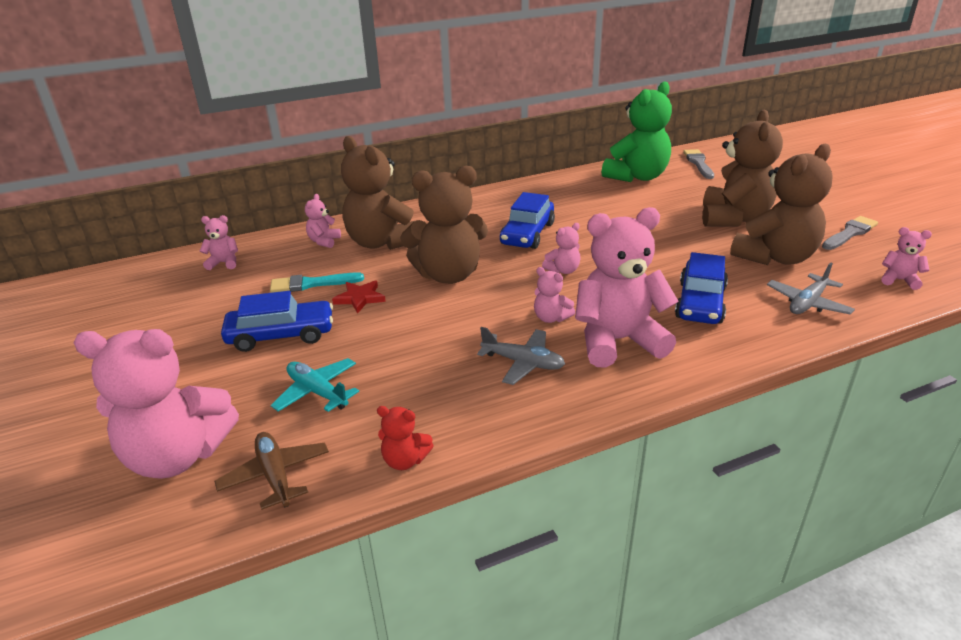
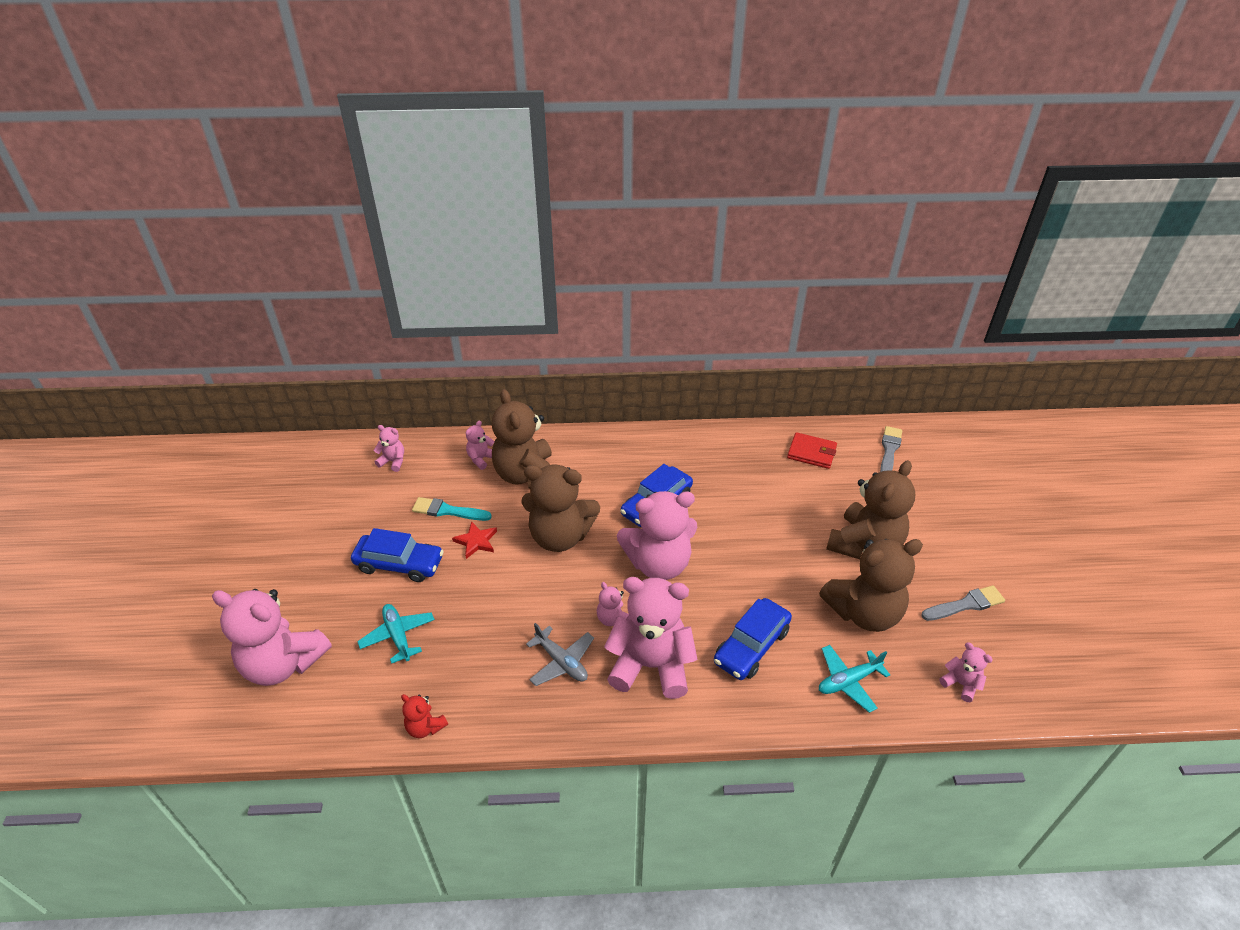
camera: 20 degrees right, 10 degrees up
brown plane [214,432,329,510] -> none
pink teddy bear [542,223,581,274] -> pink teddy bear [617,491,698,580], size x2.24
green teddy bear [602,81,672,182] -> red wallet [787,432,837,469]
grey plane [767,263,855,315] -> turquoise plane [819,645,890,713]

